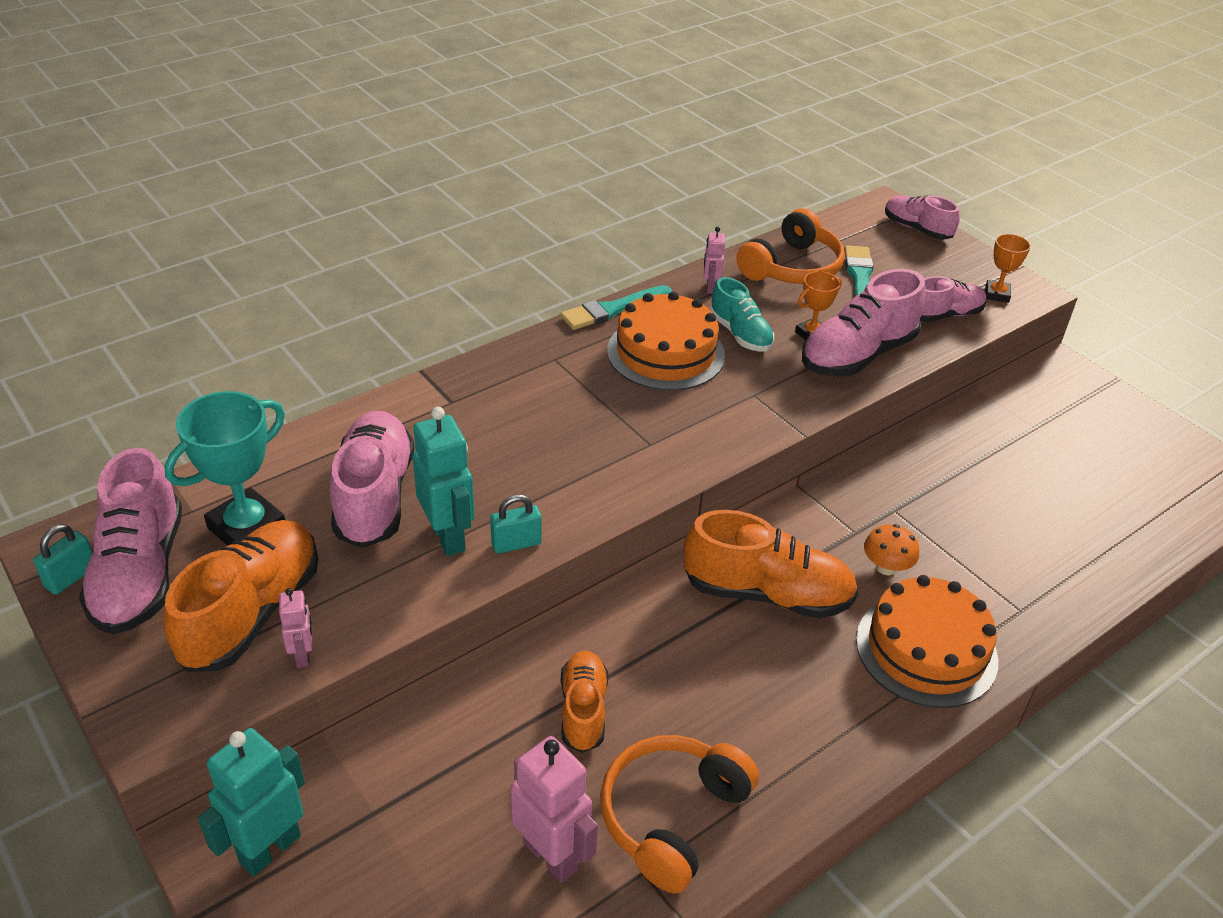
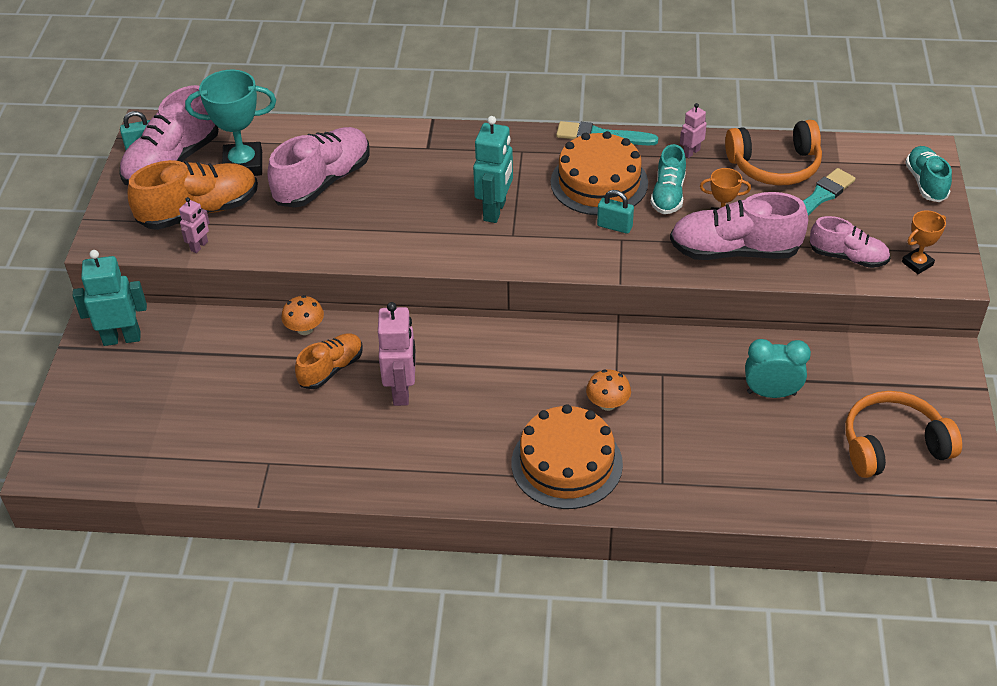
camera: 45 degrees right, 5 degrees up
turquoise robot [412,407,475,556] -> turquoise robot moved to [473,116,513,223]
turquoise padlock [490,494,542,553] -> turquoise padlock moved to [597,190,634,234]
pink robot [511,736,598,883] -> pink robot moved to [378,302,416,406]
orange headphones [600,735,759,894] -> orange headphones moved to [845,391,962,478]
orange shoe [684,510,858,618] -> none
pink shoe [885,196,960,240] -> turquoise shoe [905,146,952,202]
none -> orange mushroom [281,295,324,335]
none -> turquoise clock [745,339,811,398]

